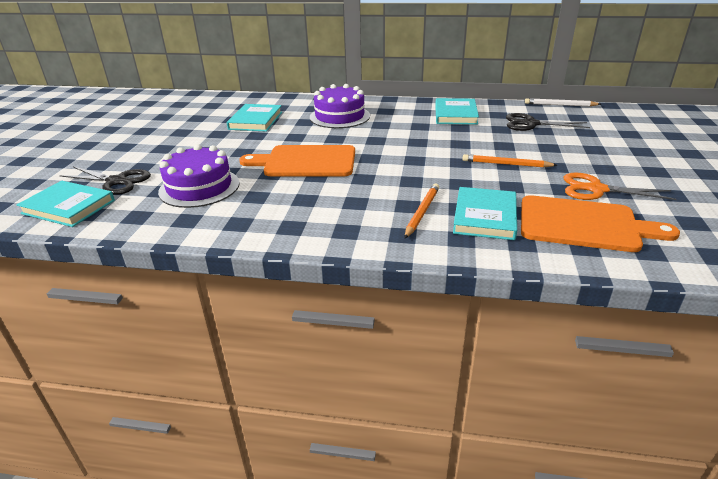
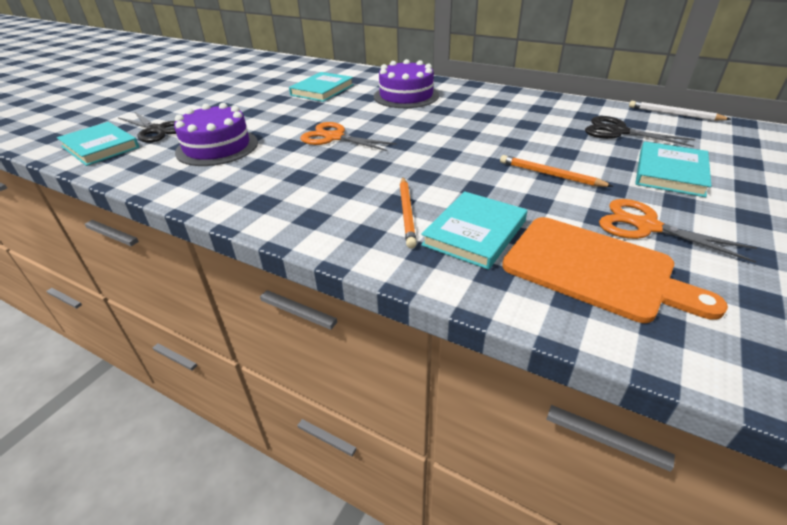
camera: 20 degrees right, 5 degrees up
orange cutting board [239,145,355,176] -> orange scissors [300,122,397,151]
orange pencil [405,184,439,238] -> orange pencil turned 135 degrees clockwise [400,177,417,248]
turquoise book [435,98,479,125] -> turquoise book moved to [635,142,711,197]

